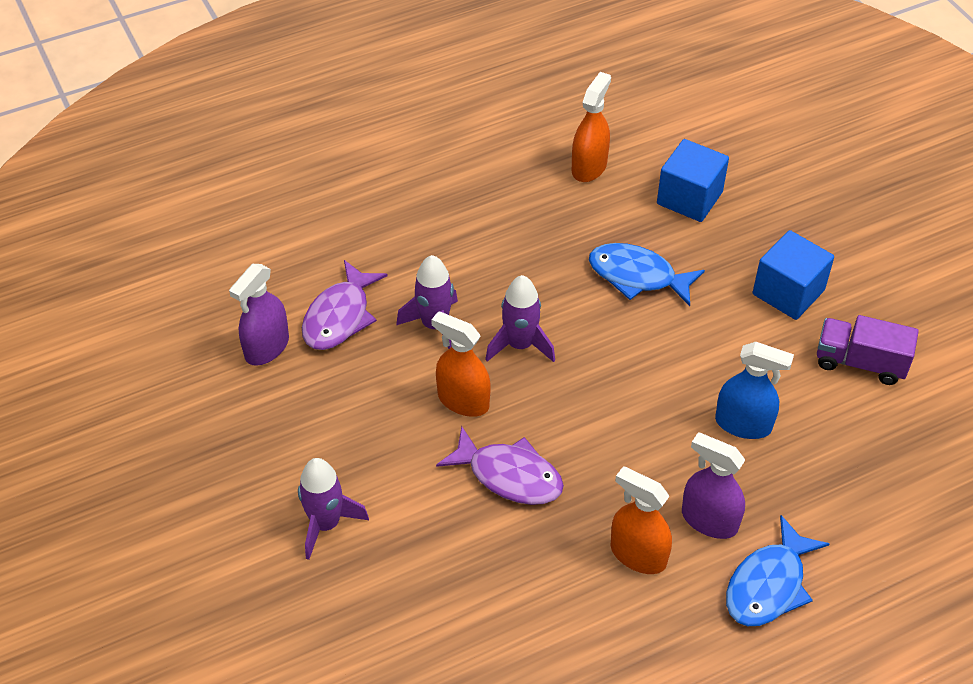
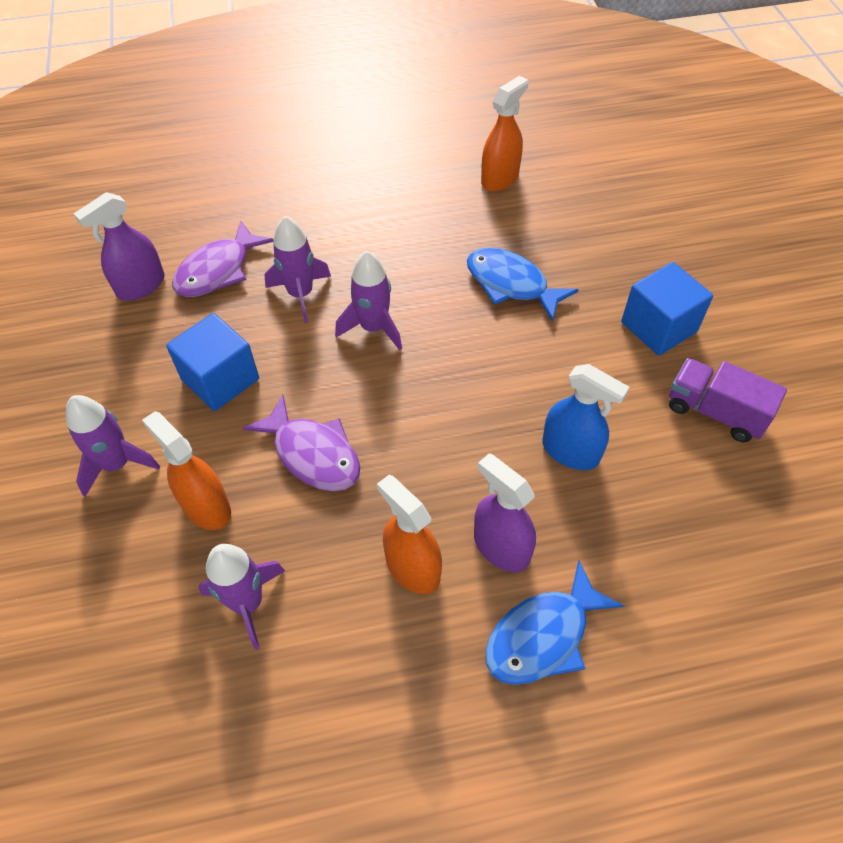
camera: 15 degrees right, 5 degrees up
orange spray bottle [431,311,491,417] -> orange spray bottle moved to [142,411,231,530]
blue cube [657,139,729,222] -> blue cube moved to [166,313,259,411]
none -> purple rocket [199,544,285,650]

